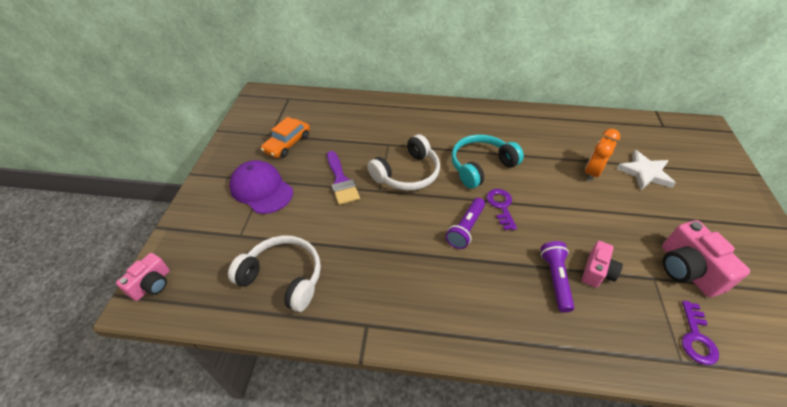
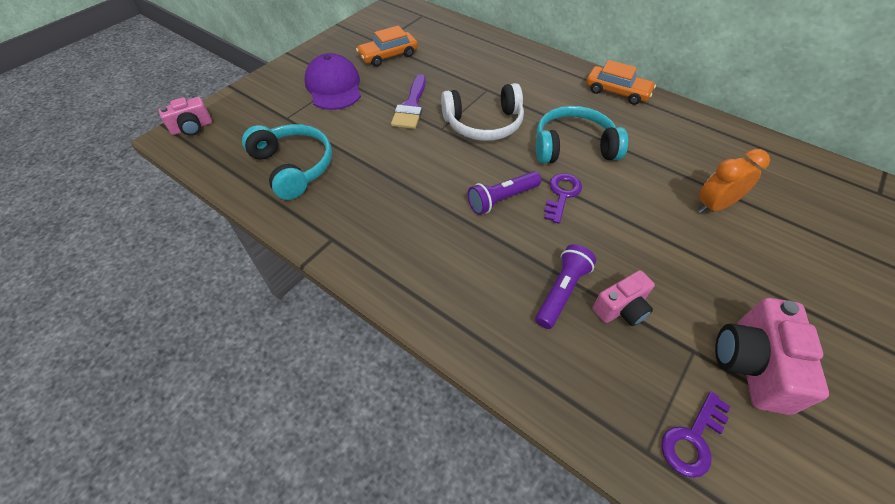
camera: 30 degrees right, 5 degrees up
white headphones [228,235,321,312] -> turquoise headphones [242,124,332,200]
white star [617,150,676,191] -> none
none -> orange car [586,60,656,105]

